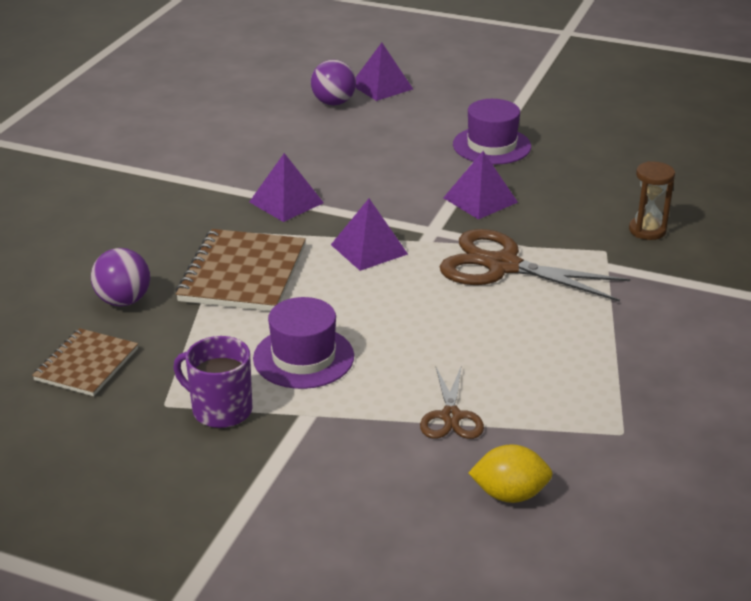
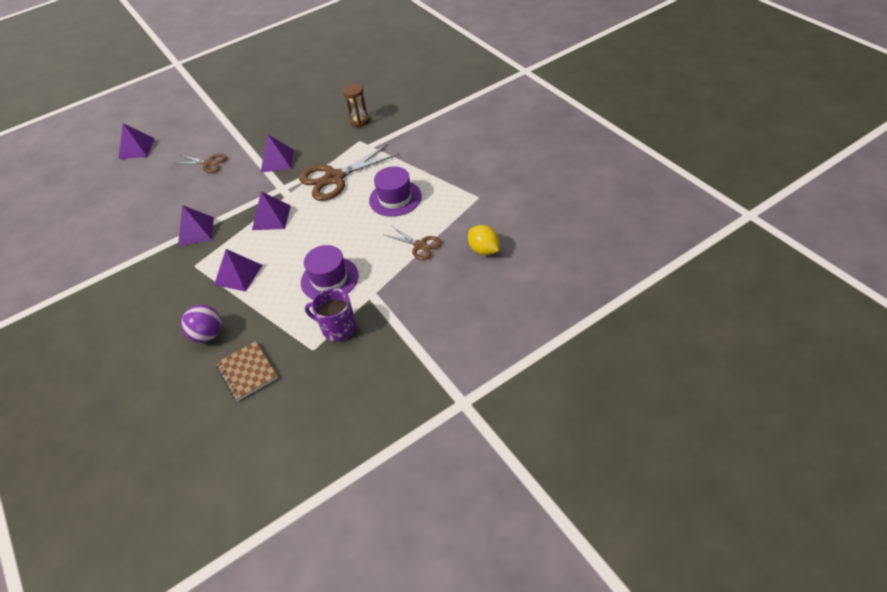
camera: 50 degrees left, 15 degrees up
purple mug [173,336,252,428] -> purple mug turned 45 degrees clockwise [305,288,356,341]
brown notebook [176,229,306,311] -> purple pyramid [214,249,263,292]
purple ball [311,60,356,105] -> none
purple hat [453,99,531,165] -> purple hat moved to [369,166,422,217]
yellow lemon [469,444,553,503] -> yellow lemon turned 75 degrees counterclockwise [468,225,500,255]
none -> brown scissors [175,154,227,173]

